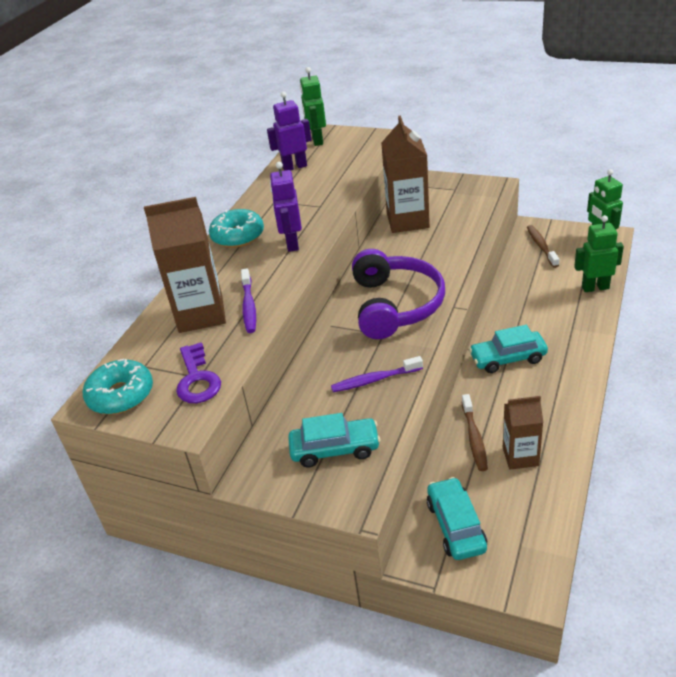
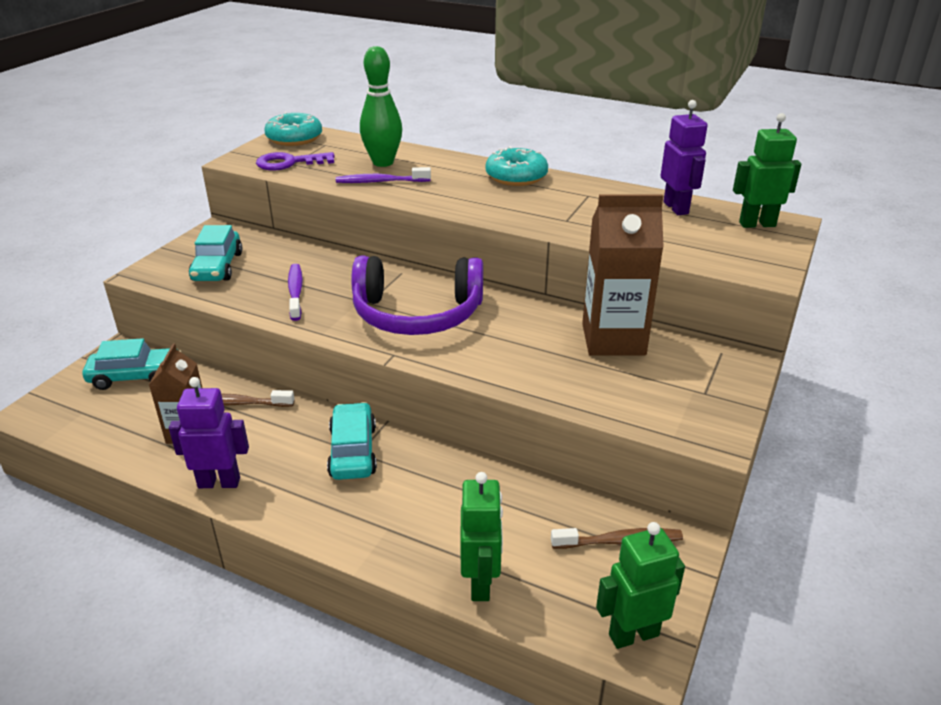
camera: 90 degrees right, 5 degrees down
brown carton [144,197,226,333] -> green bowling pin [360,46,402,167]
purple robot [270,162,302,252] -> purple robot moved to [169,377,249,488]

